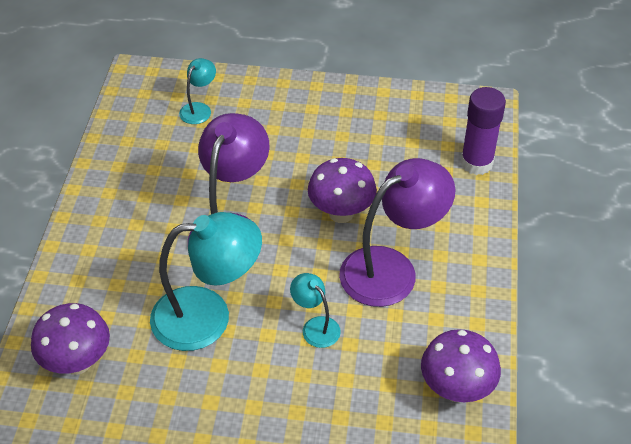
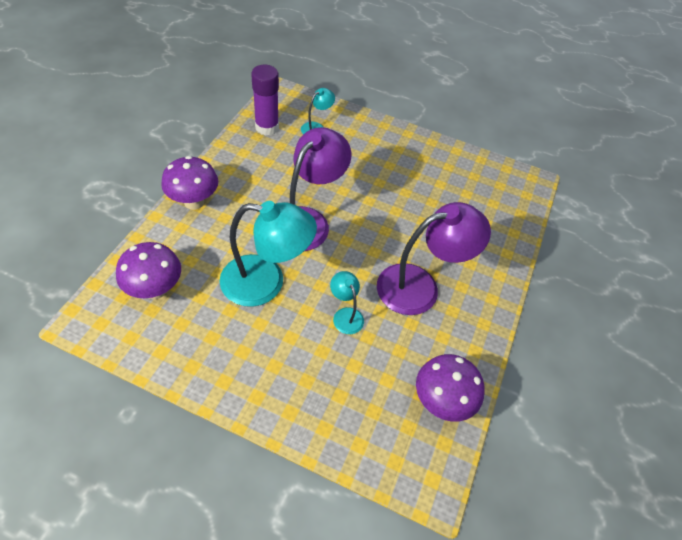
camera: 10 degrees right, 5 degrees up
purple mushroom [308,158,377,223] -> purple mushroom moved to [161,156,218,210]
purple glue stick [460,87,506,175] -> purple glue stick moved to [251,65,279,135]

